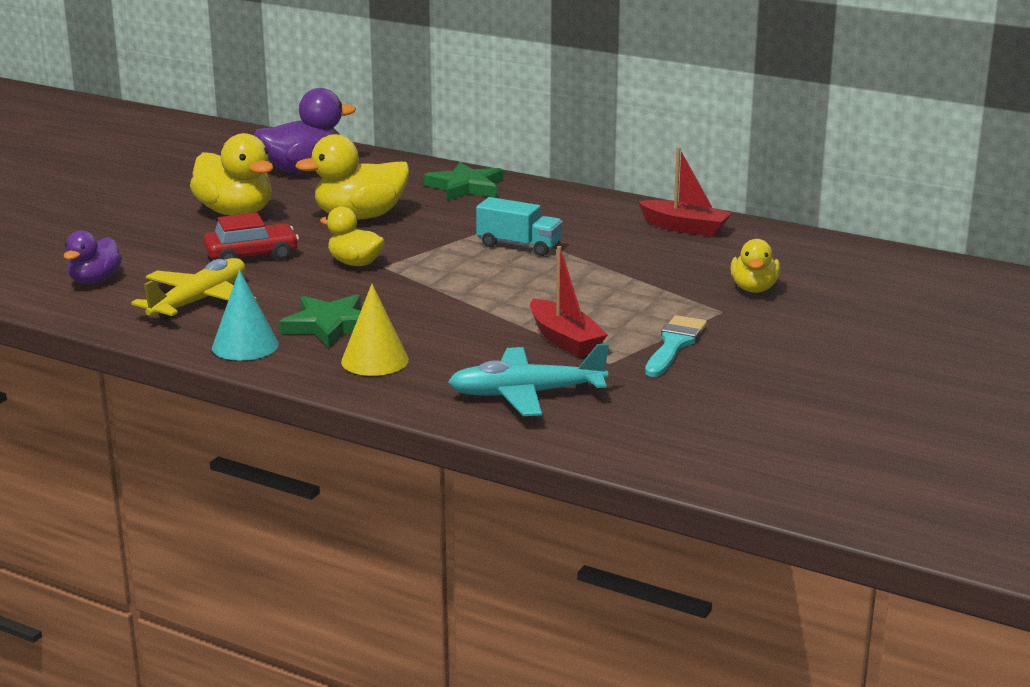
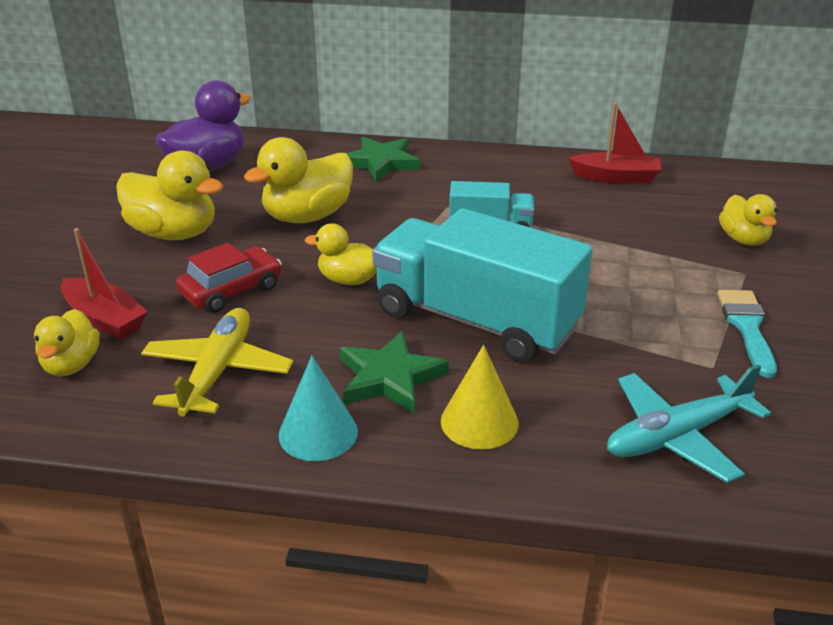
camera: 20 degrees left, 10 degrees up
purple duck [63,230,122,284] -> yellow duck [34,309,100,376]
red boat [530,246,608,357] -> red boat moved to [61,228,148,339]
none -> turquoise truck [372,208,593,363]

